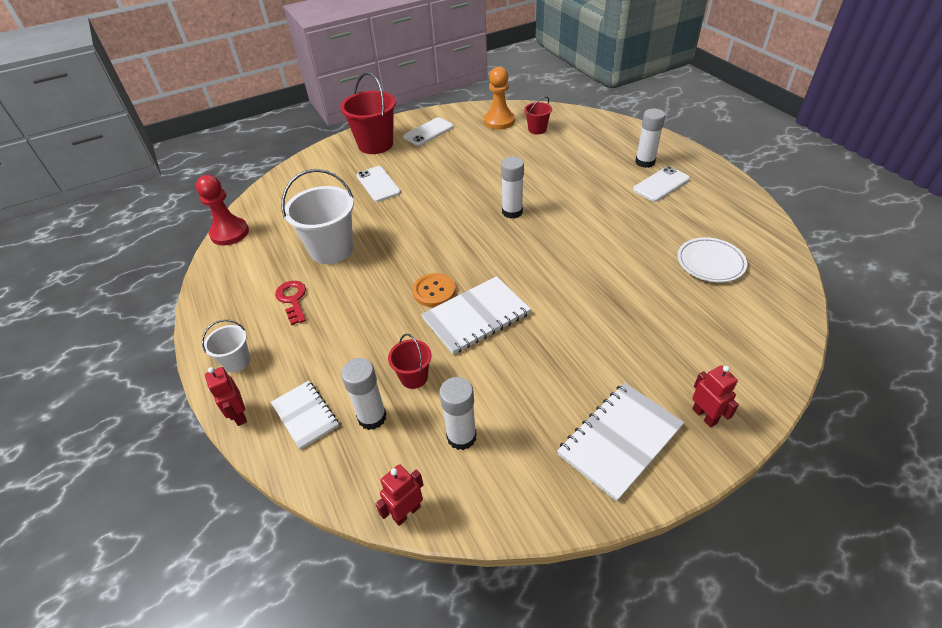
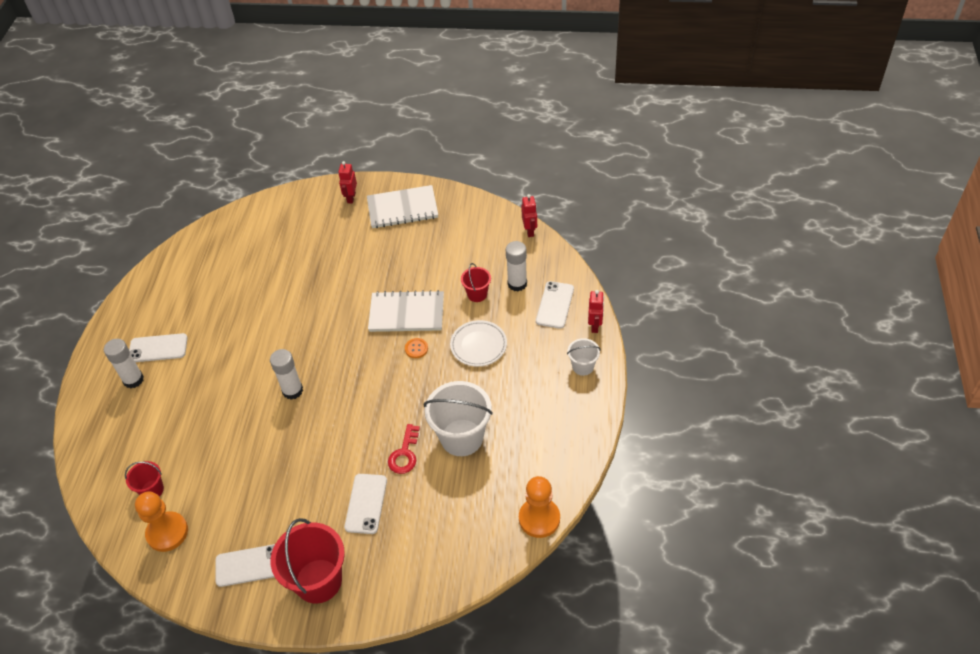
camera: 145 degrees left, 5 degrees up
red pawn [196,175,249,246] -> orange pawn [519,476,560,538]
white notebook [271,381,339,450] -> white phone [536,281,574,329]
red key [275,281,306,325] -> red key moved to [388,424,420,474]
red robot [375,464,423,526] -> red robot turned 90 degrees counterclockwise [521,194,537,237]
orange button [412,273,456,307] -> orange button [405,338,428,358], size x0.64
white glue stick [439,377,477,450] -> none
white plate [677,237,747,282] -> white plate moved to [450,320,507,366]

